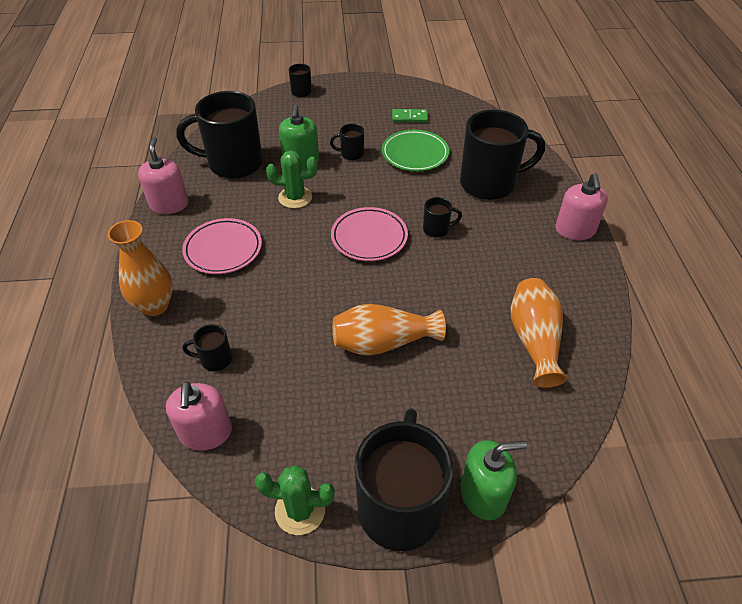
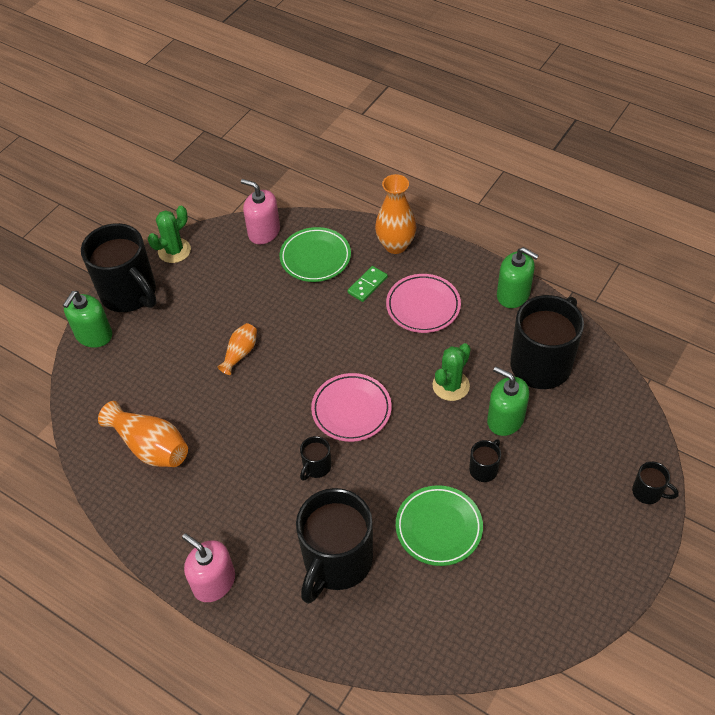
camera: 130 degrees right, 5 degrees up
pink soap dispenser [138,137,189,214] -> green soap dispenser [497,247,539,308]
black mug [183,324,232,371] -> green plate [280,227,351,282]
orange vase [332,304,446,356] -> orange vase [217,323,257,375], size x0.58
green domino [392,109,428,122] -> green domino moved to [347,266,388,302]

